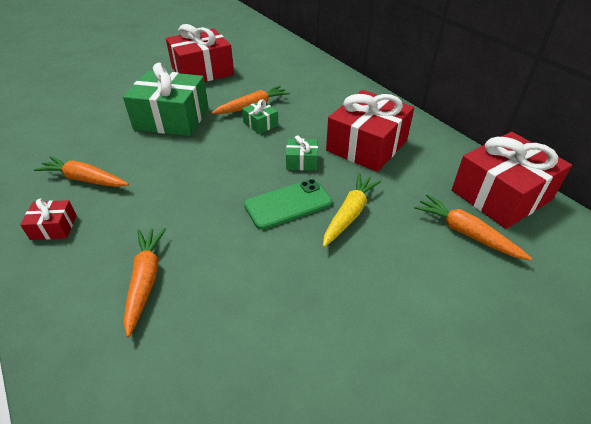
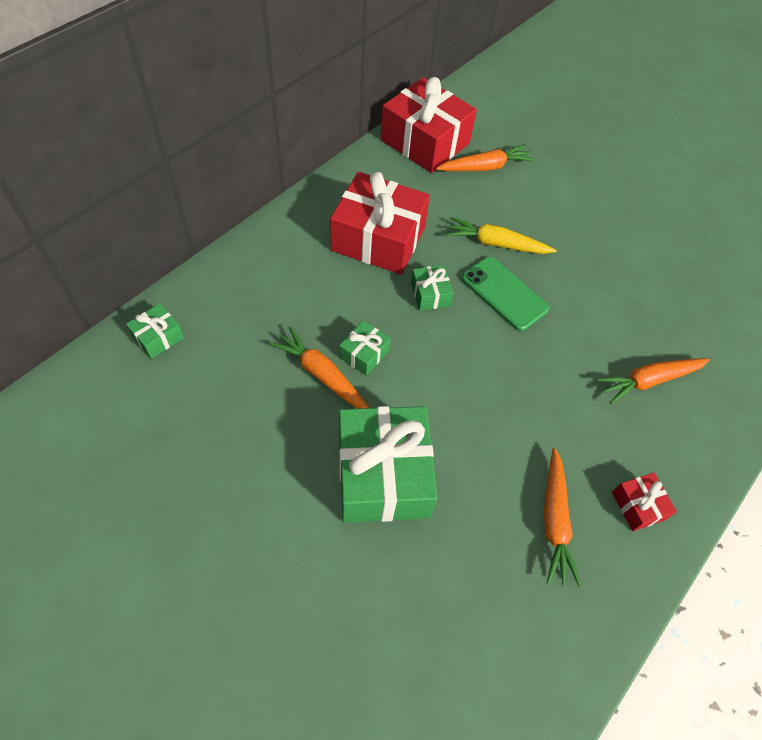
camera: 110 degrees left, 15 degrees up
red gift [166,24,234,82] -> none
orange carrot [414,194,532,260] -> orange carrot turned 135 degrees counterclockwise [436,144,534,171]
none -> green gift [126,304,184,359]

